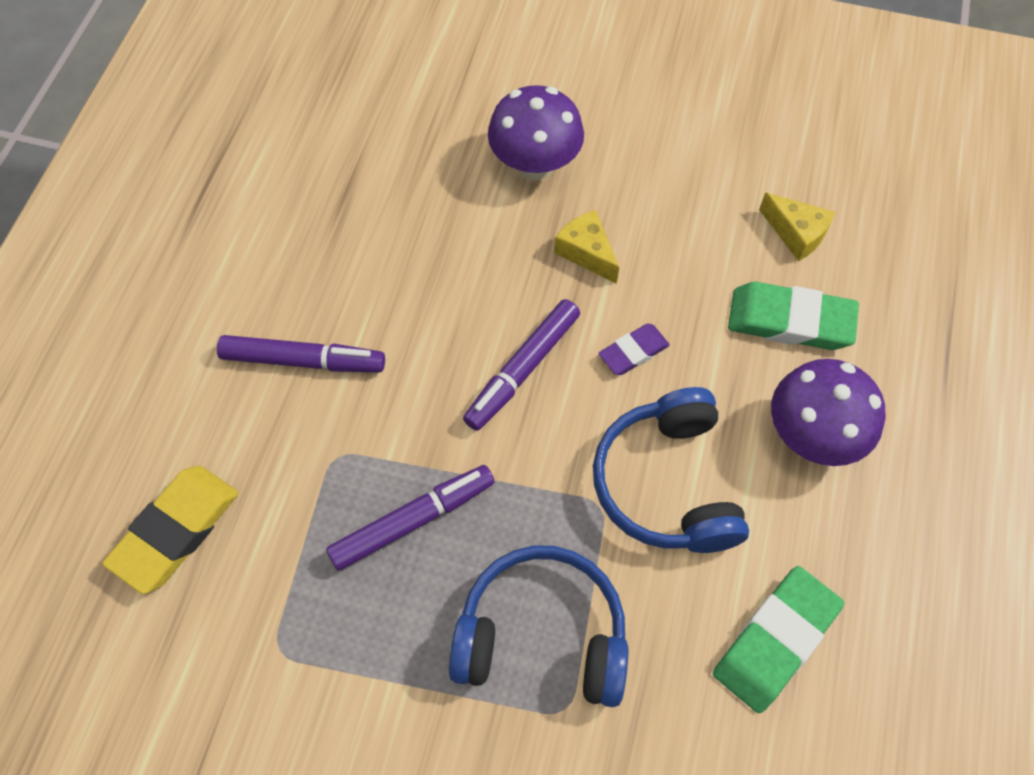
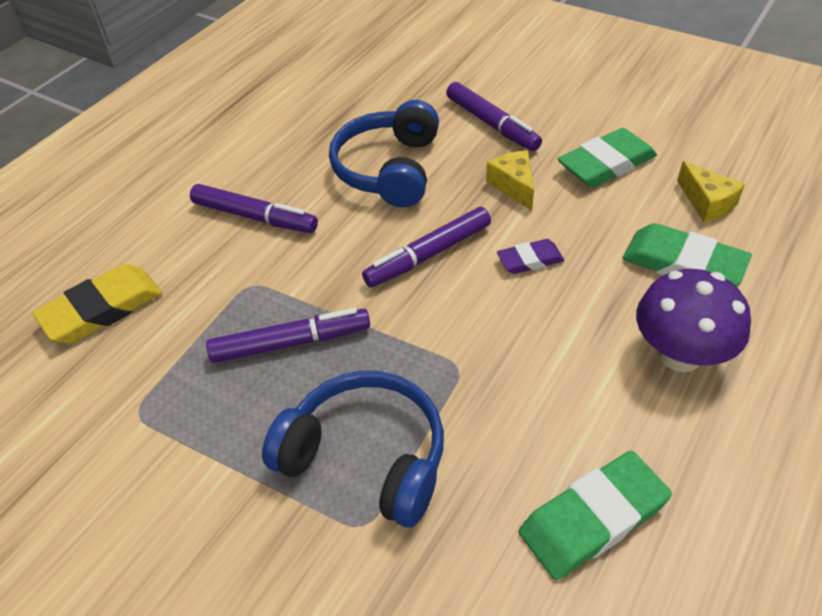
camera: 20 degrees right, 15 degrees down
purple mushroom [488,85,584,180] -> purple marker [446,82,542,151]
blue headphones [593,387,749,553] -> blue headphones moved to [329,100,439,207]
none -> green eraser [558,128,657,187]

